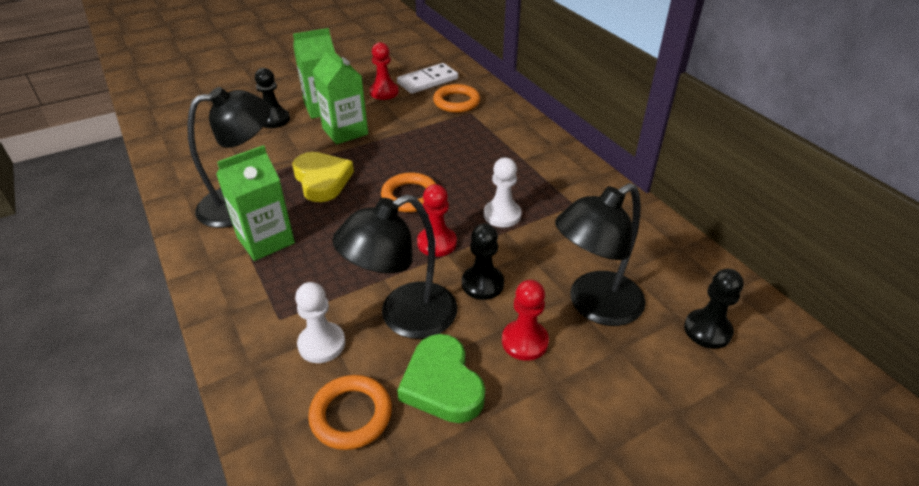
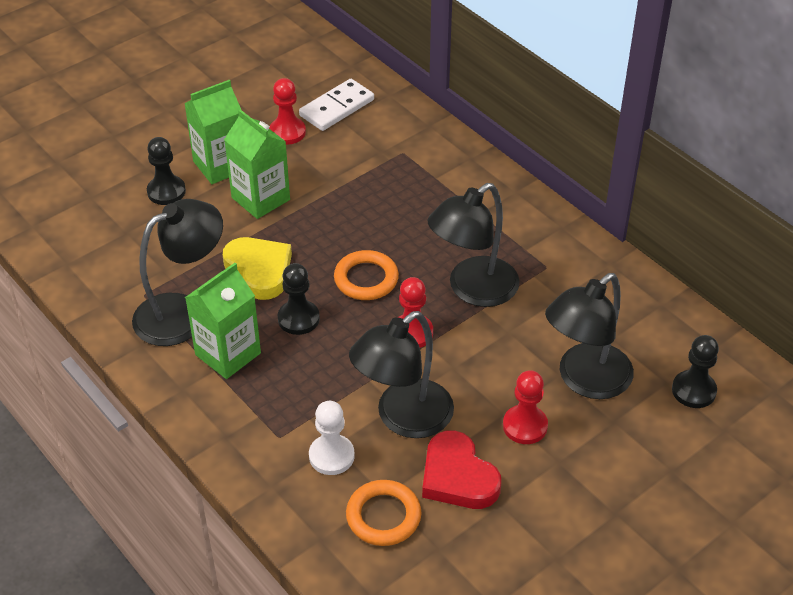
camera: 10 degrees left, 5 degrees up
green heart [397,334,485,423] -> red heart [422,430,501,509]
orange ring [433,84,480,113] -> none
black pawn [462,224,504,300] -> black pawn moved to [278,263,320,335]
white pawn [484,158,521,227] -> black lamp [428,183,520,307]

